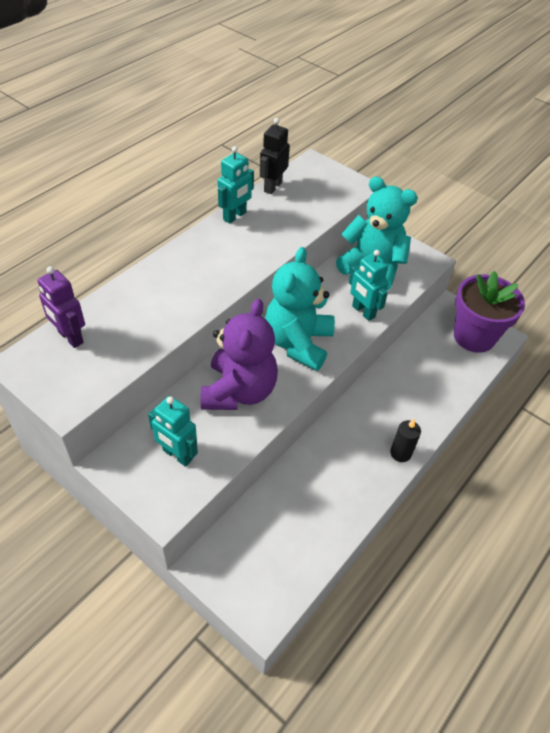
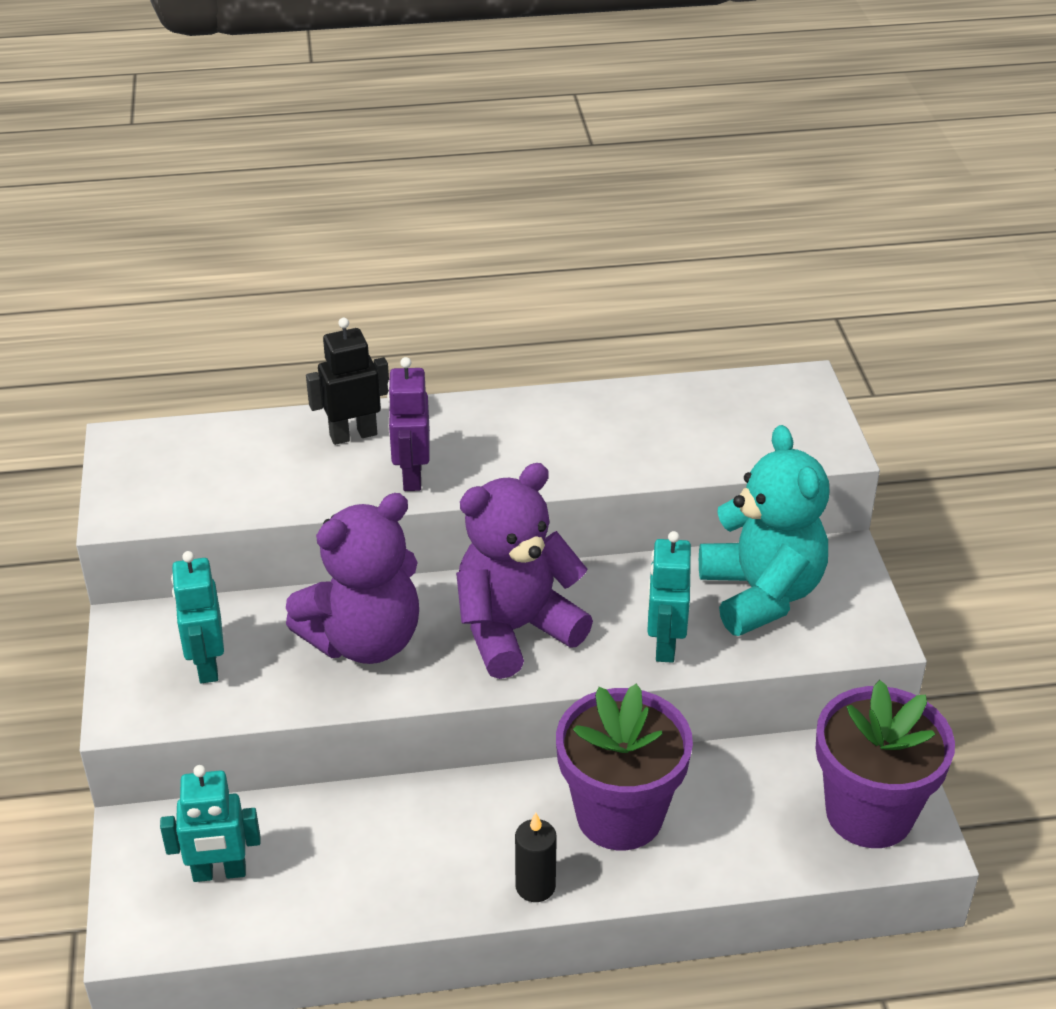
camera: 45 degrees right, 10 degrees down
purple robot [37,266,85,348] -> purple robot moved to [387,357,430,491]
turquoise robot [218,146,254,224] -> turquoise robot moved to [160,765,260,882]
black robot [260,118,290,194] -> black robot moved to [306,318,389,445]
turquoise teddy bear [265,247,335,371] -> purple teddy bear [456,463,593,679]
none -> purple flower pot [556,683,693,850]

